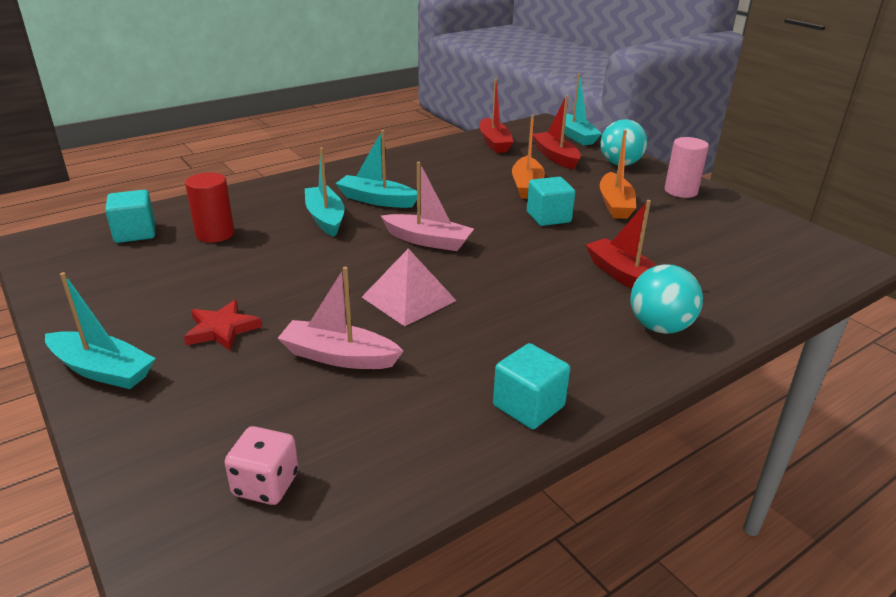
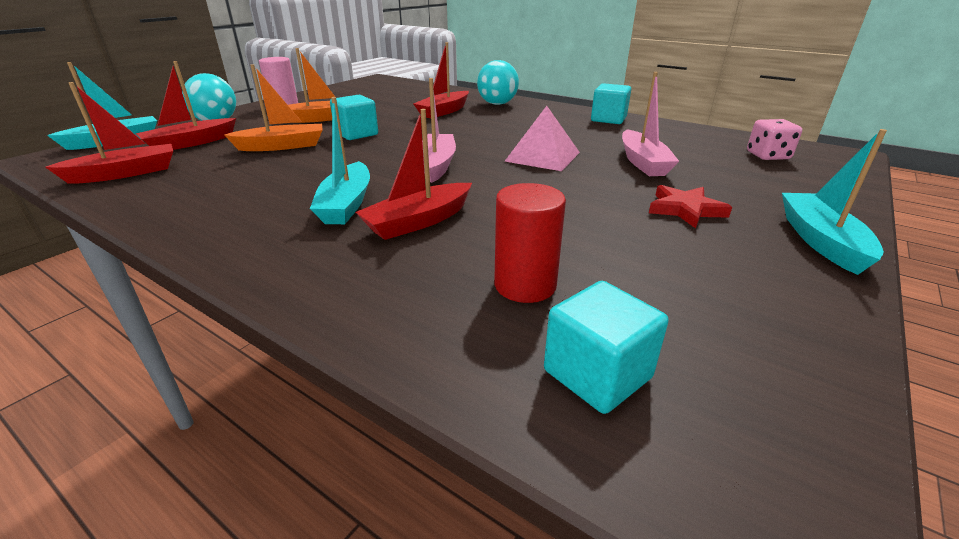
camera: 110 degrees left, 0 degrees up
turquoise boat [305,147,344,237] -> red boat [356,109,472,240]

